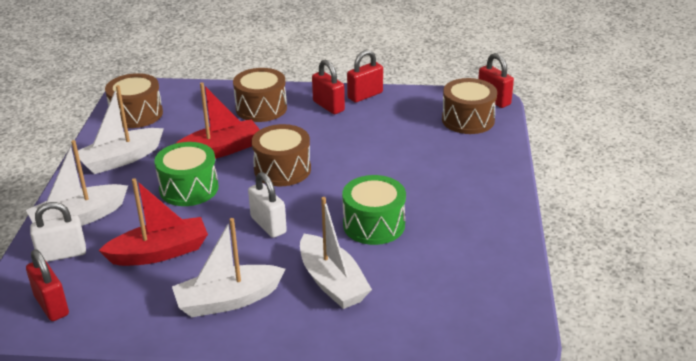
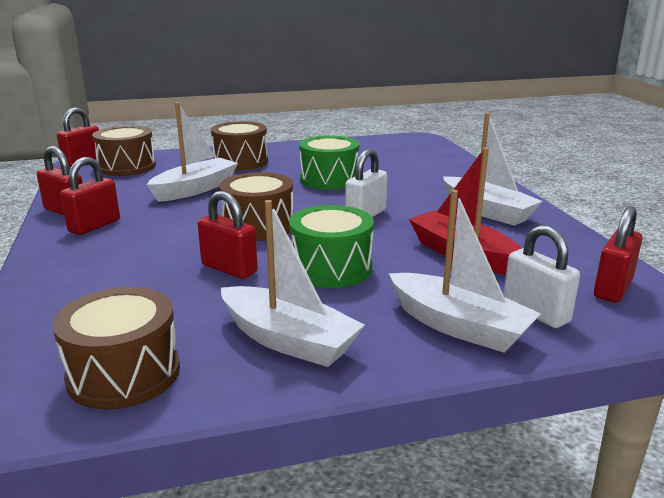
camera: 110 degrees left, 10 degrees down
red boat [175,82,260,159] -> red padlock [198,191,258,279]
brown drum [233,68,287,122] -> brown drum moved to [211,121,268,170]
white boat [300,197,372,309] -> white boat moved to [147,102,238,202]

